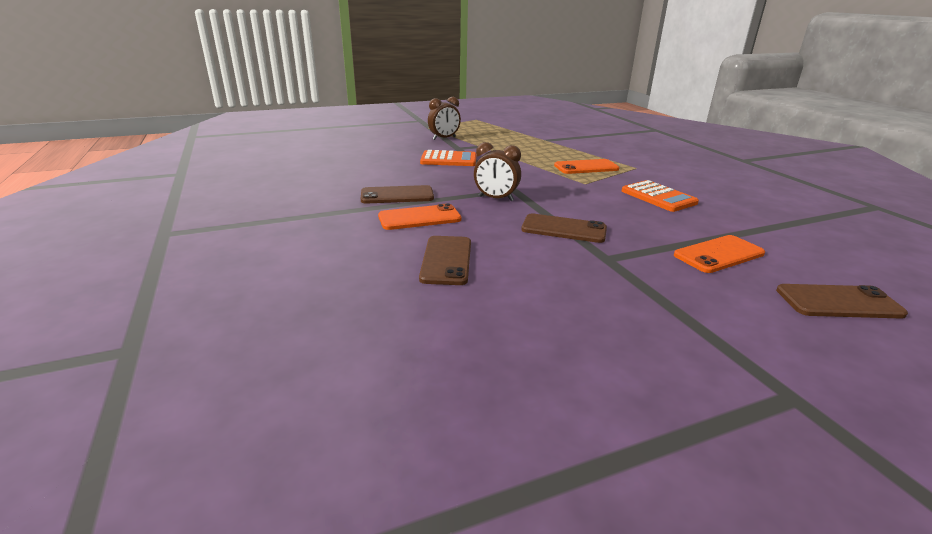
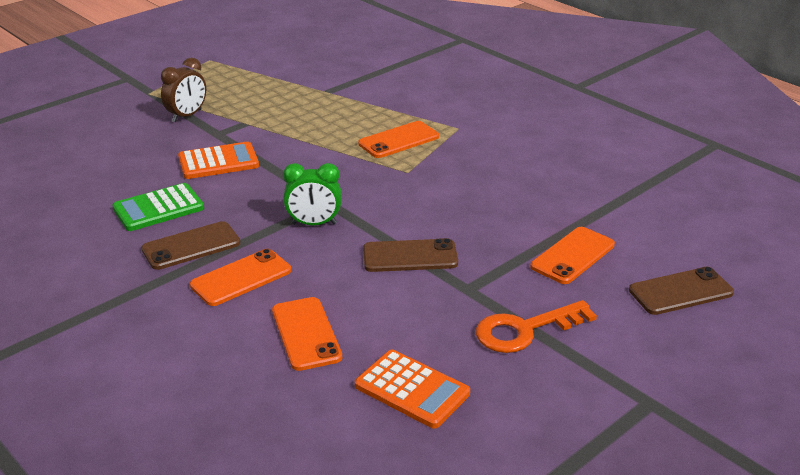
camera: 20 degrees left, 5 degrees up
brown phone [419,236,471,285] -> orange phone [272,297,342,371]
brown clock [474,142,521,201] -> green clock [283,163,342,225]
orange calculator [622,180,699,212] -> orange calculator moved to [355,350,470,428]
none -> green calculator [112,183,204,231]
none -> orange key [476,300,597,353]

